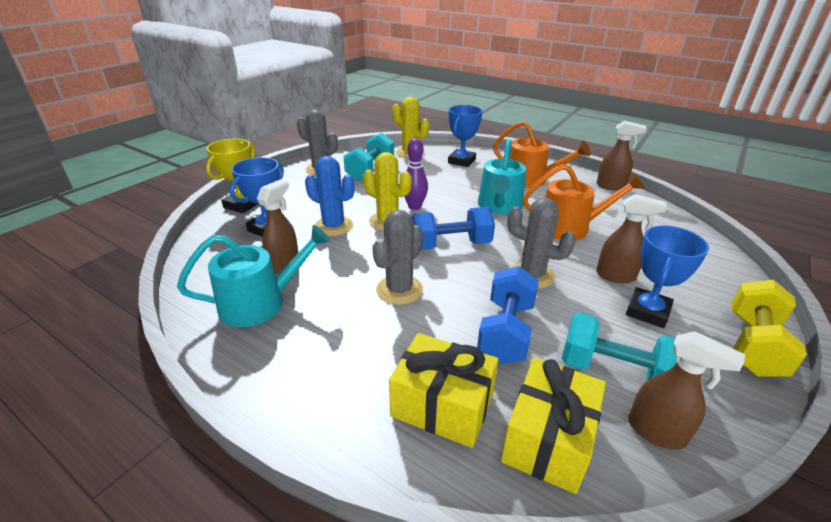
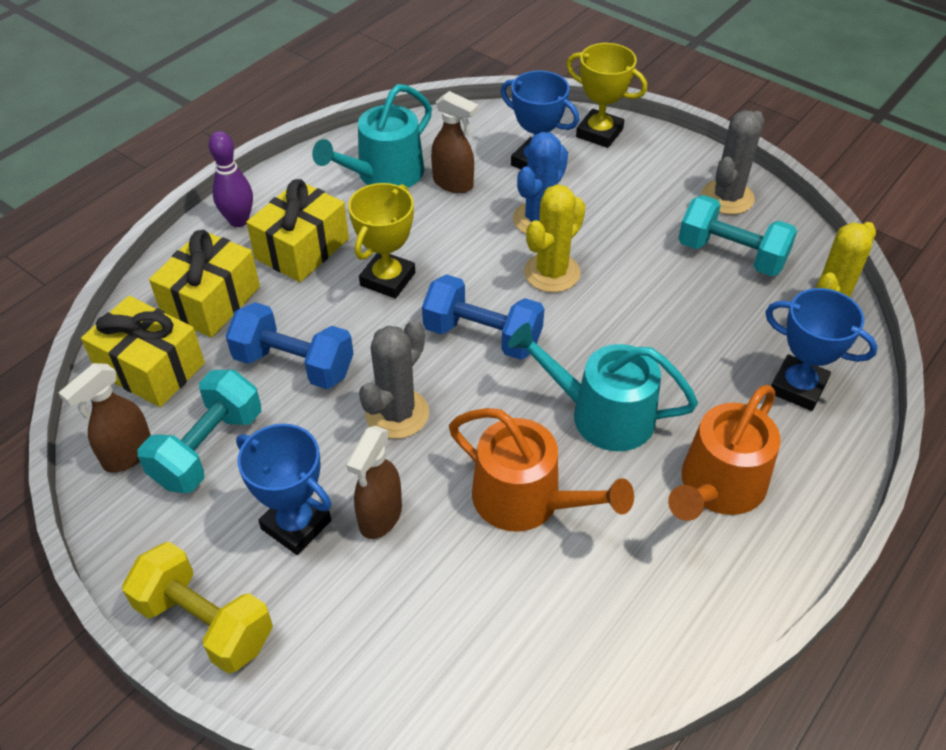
camera: 95 degrees right, 15 degrees up
turquoise watering can [177,225,331,327] -> turquoise watering can turned 60 degrees clockwise [312,84,432,188]
grey cactus [372,210,423,305] -> yellow trophy [348,183,415,299]
purple bowling pin [404,138,428,210] -> purple bowling pin moved to [209,131,253,227]
blue dumbbell [411,207,495,250] -> blue dumbbell turned 60 degrees counterclockwise [422,274,544,360]
orange watering can [523,164,645,240] -> orange watering can turned 60 degrees counterclockwise [449,408,634,532]
brown spray bottle [597,121,647,191] -> none
none -> yellow gift [246,179,349,282]

